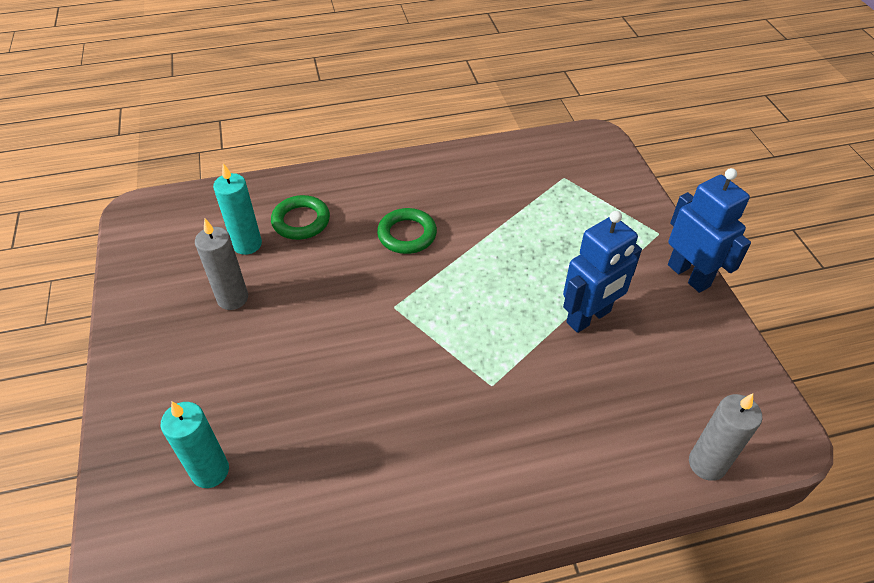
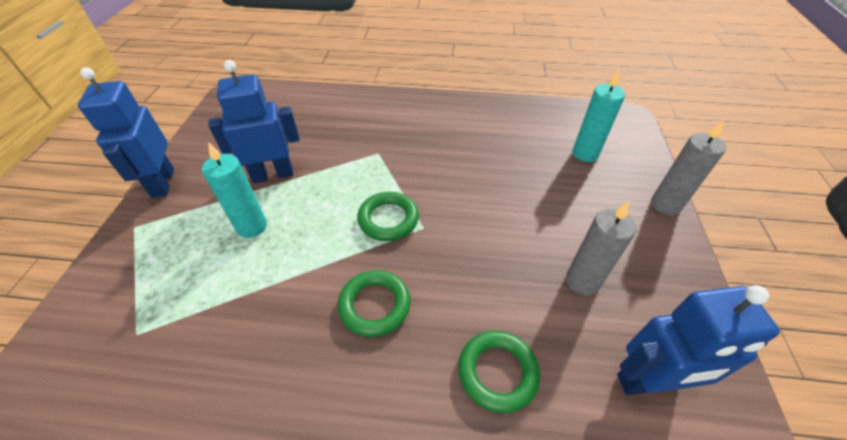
camera: 160 degrees left, 0 degrees up
turquoise candle [213,163,262,255] -> turquoise candle moved to [202,142,267,238]
grey candle [689,393,762,481] -> grey candle moved to [651,120,726,216]
none -> green ring [357,192,419,241]
none -> blue robot [617,285,780,395]

